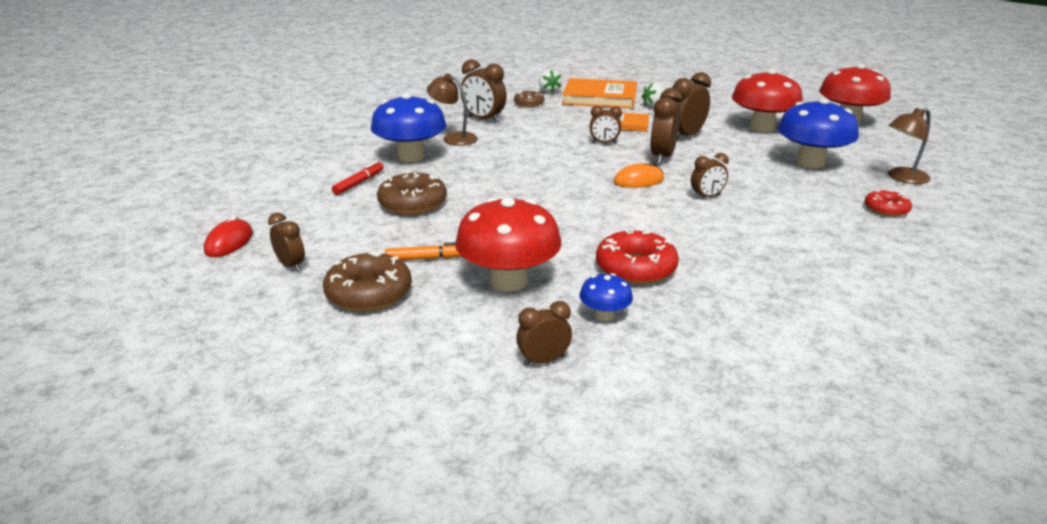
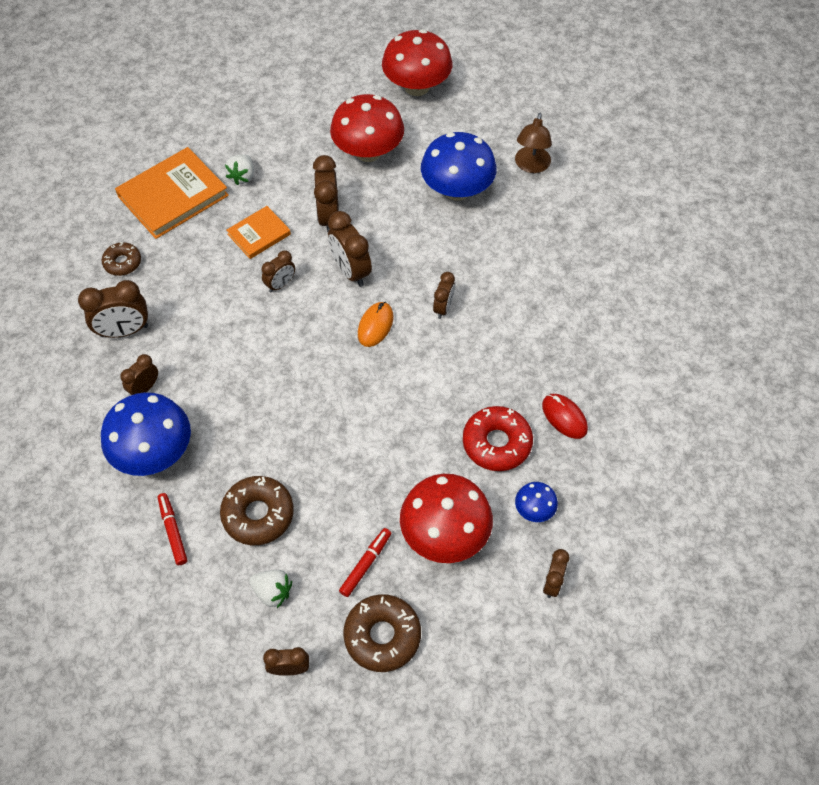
camera: 50 degrees left, 30 degrees up
red mouse [204,215,253,257] -> red mouse moved to [542,394,588,439]
orange marker [385,242,461,260] -> red marker [339,528,391,597]
brown lamp [427,74,478,146] -> brown clock [121,354,158,395]
white strawberry [539,69,562,93] -> white strawberry moved to [249,570,292,608]
red donut [864,189,912,217] -> none

